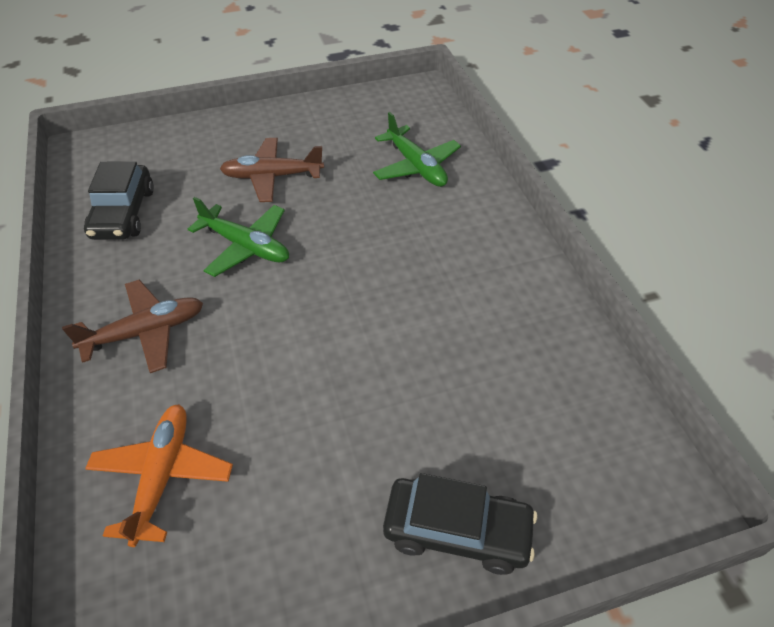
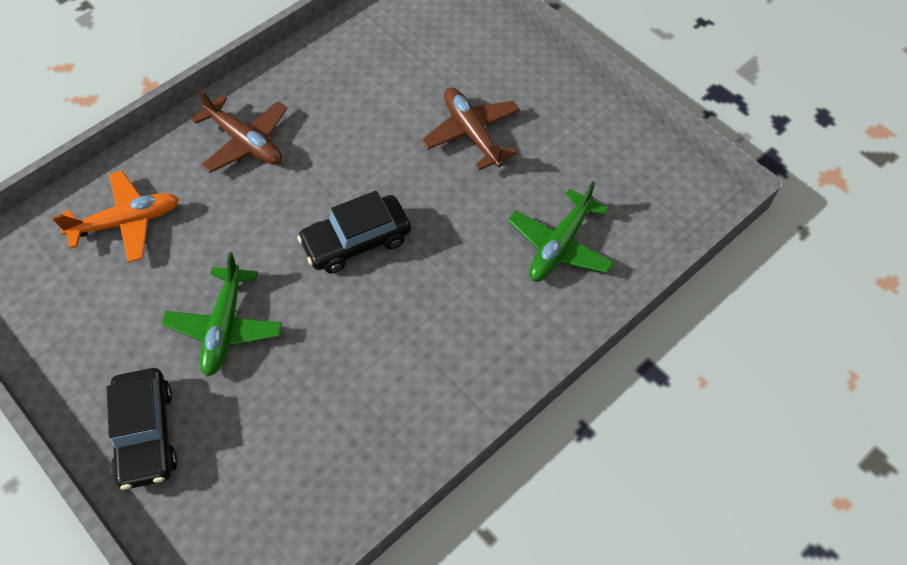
camera: 65 degrees right, 10 degrees up
black car [84,161,154,240] -> black car moved to [297,191,411,273]
green plane [188,197,289,277] -> green plane moved to [161,252,282,377]

